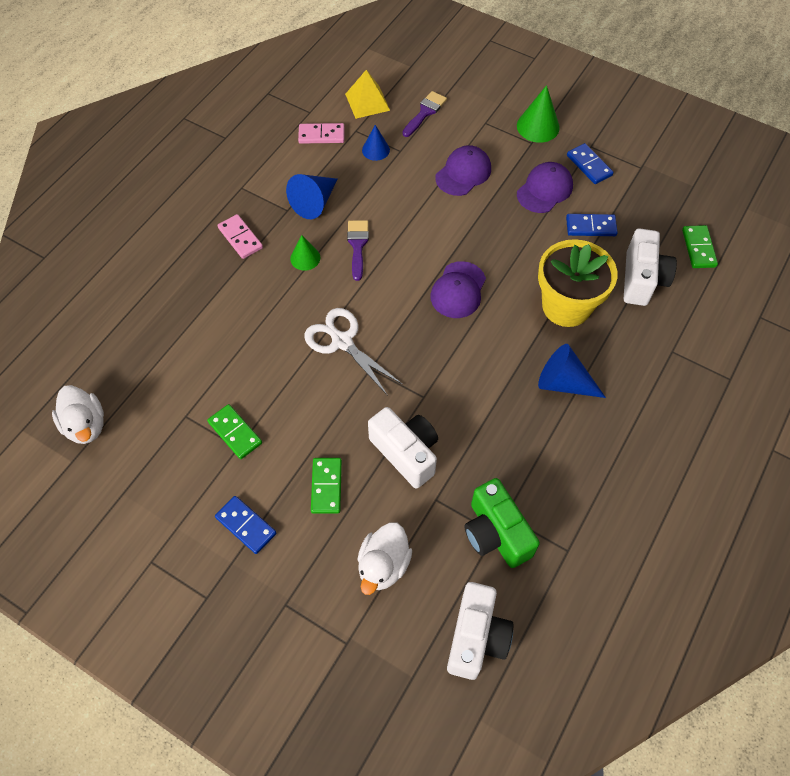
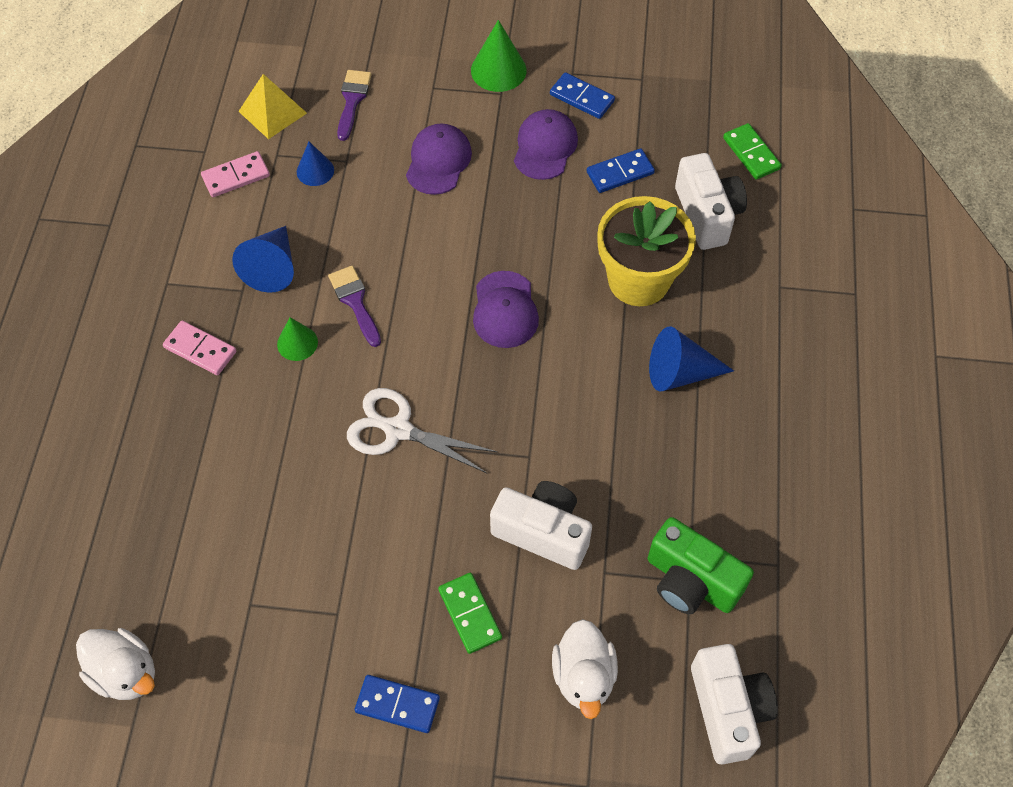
camera: 25 degrees left, 0 degrees up
green domino [207,404,262,459] -> none

